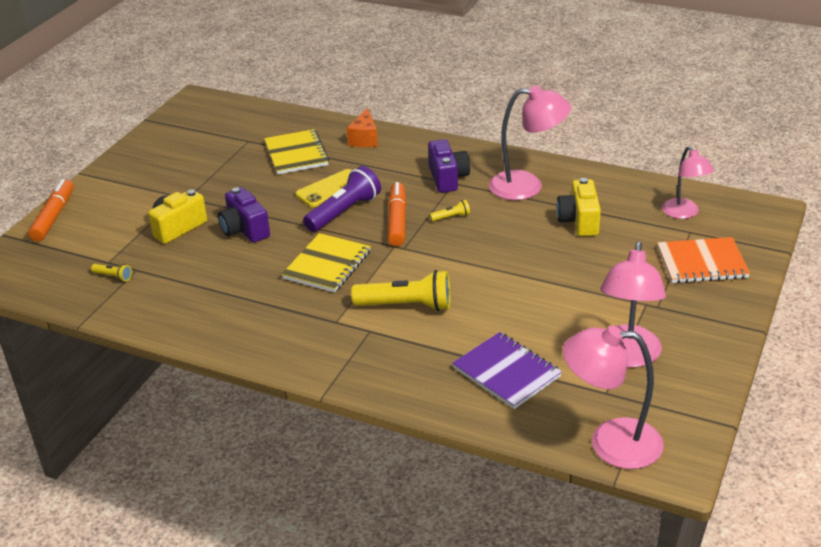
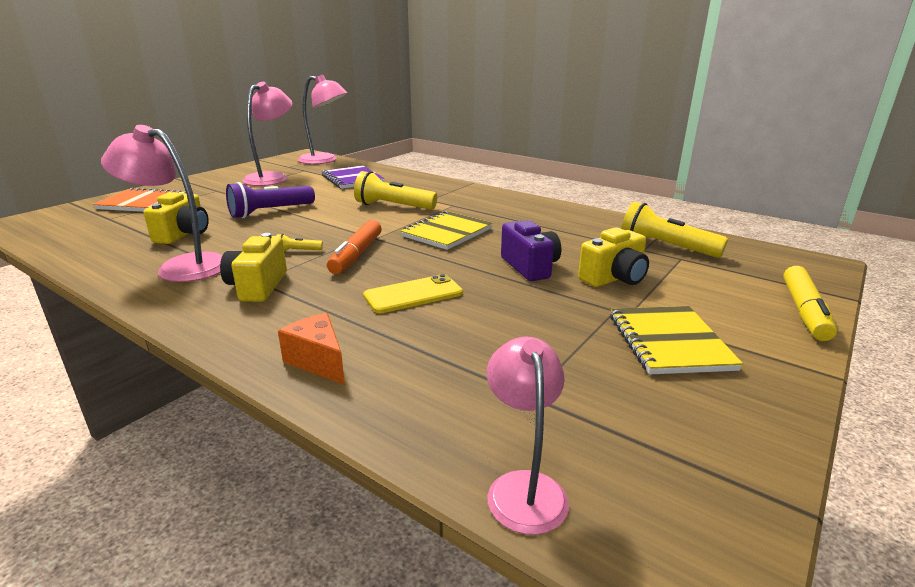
camera: 170 degrees left, 10 degrees down
orange marker [28,179,74,241] -> yellow marker [783,266,837,341]
yellow flashlight [91,264,132,281] -> yellow flashlight [621,202,728,258], size x2.22
yellow notebook [264,129,329,175] -> yellow notebook moved to [610,306,743,374]
purple flashlight [303,166,381,232] -> purple flashlight moved to [226,182,315,218]
orange cheese [347,108,378,147] -> orange cheese turned 60 degrees counterclockwise [278,313,345,385]
purple camera [428,139,470,193] -> yellow camera [220,233,287,302]
pink lamp [662,146,714,219] -> pink lamp moved to [487,337,569,535]

